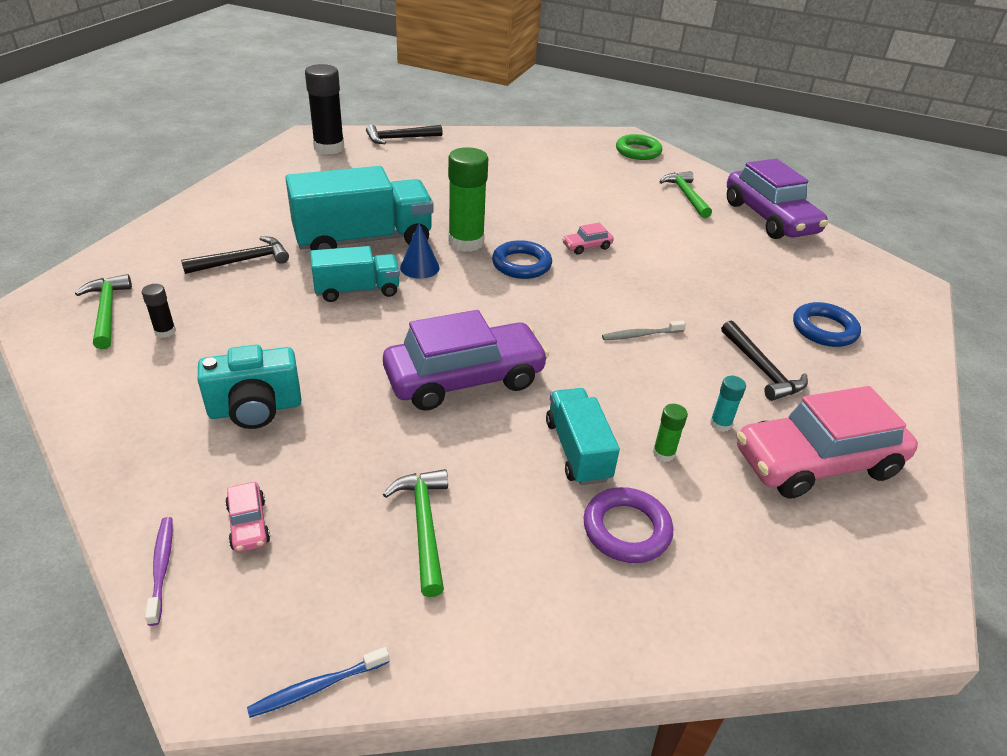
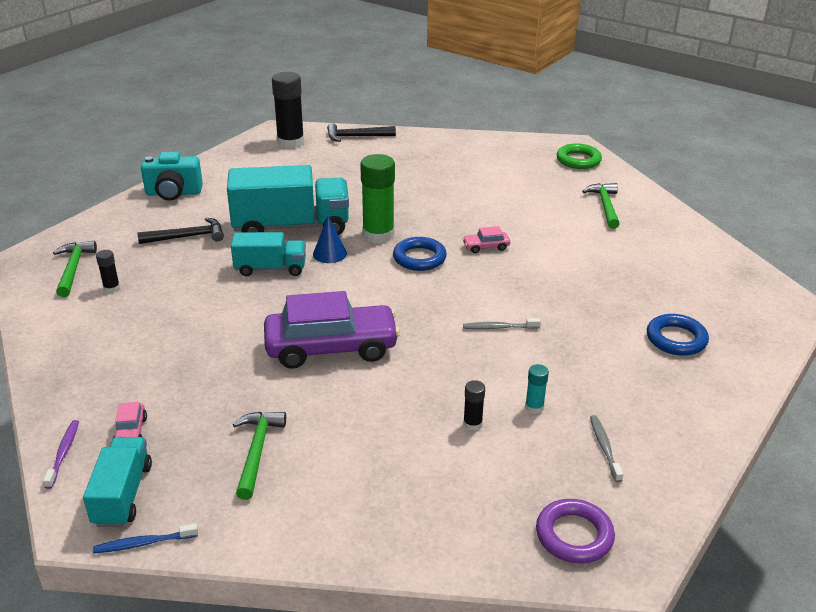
camera: 15 degrees right, 5 degrees down
turquoise camera [198,345,301,429] -> turquoise camera moved to [141,152,203,201]
turquoise truck [546,388,620,485] -> turquoise truck moved to [83,437,152,527]
purple ring [584,487,673,563] -> purple ring moved to [536,499,615,564]
green glue stick [652,404,688,462] -> black glue stick [463,380,485,431]
black hammer [721,320,808,401] -> none
purple car [727,159,828,239] -> none
pink car [736,386,918,499] -> grey toothbrush [590,415,623,482]

